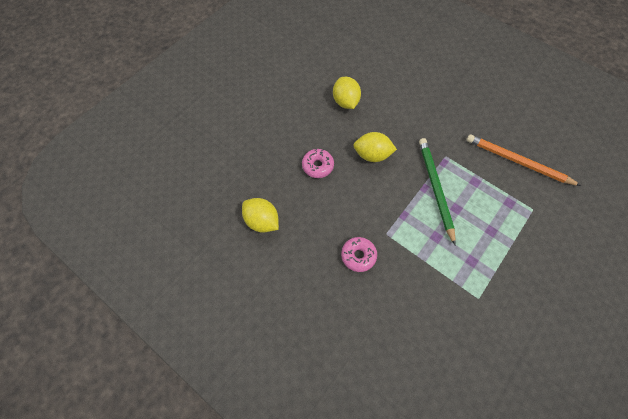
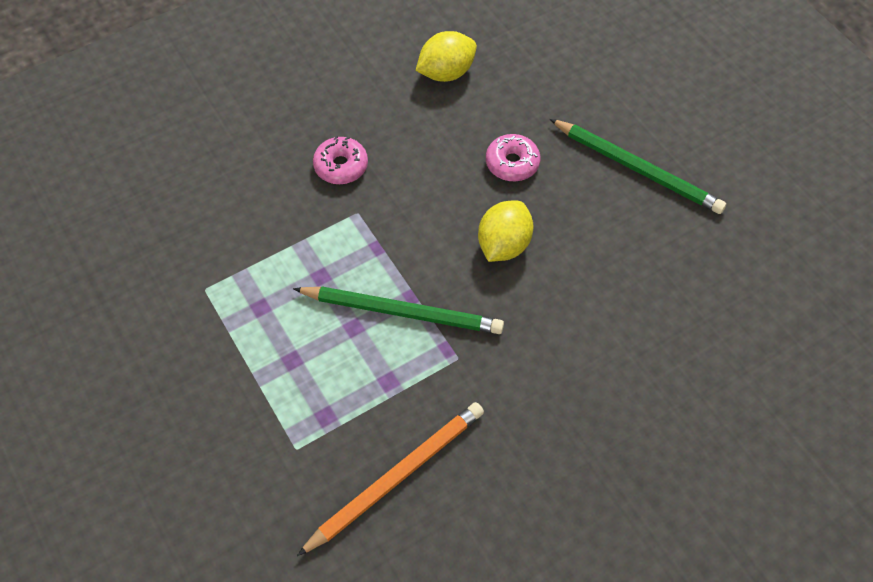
camera: 110 degrees right, 5 degrees down
yellow lemon [333,77,361,109] -> none
none -> green pencil [550,119,726,214]

